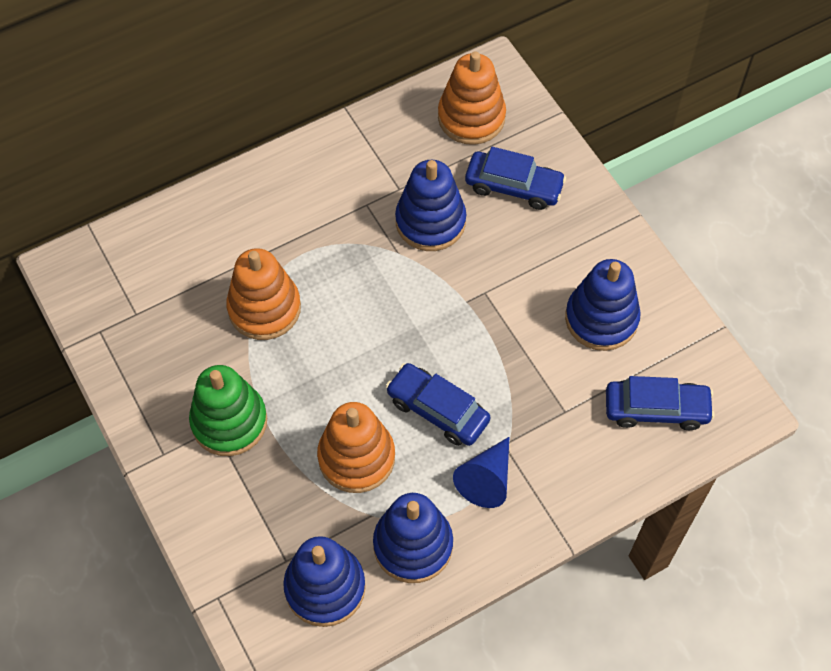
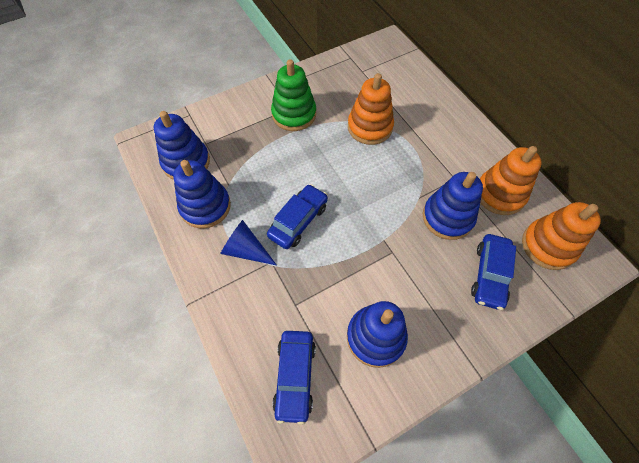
camera: 90 degrees right, 0 degrees up
orange stacking toy [317,402,395,493] -> orange stacking toy moved to [480,146,542,215]

